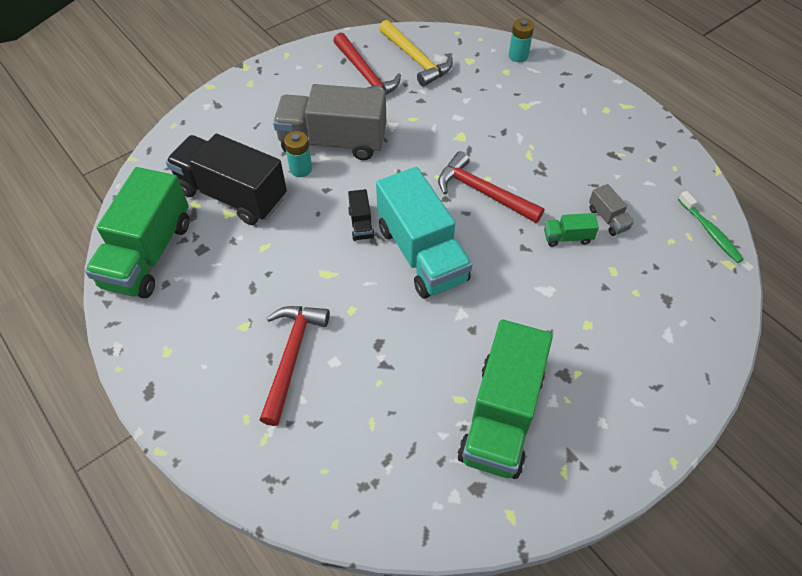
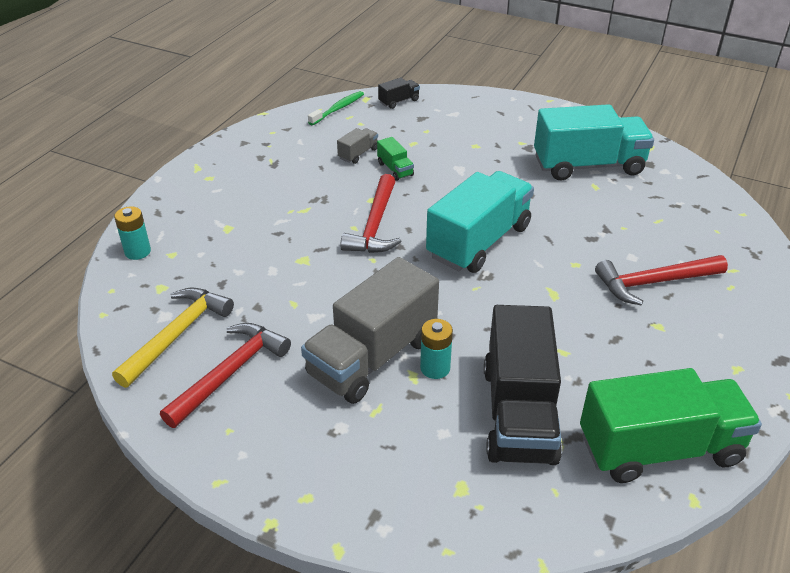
camera: 115 degrees left, 15 degrees down
grey truck [273,84,386,160] -> grey truck turned 60 degrees clockwise [301,257,439,404]
black truck [348,189,375,241] -> black truck moved to [378,77,420,109]
green truck [458,320,553,479] -> turquoise truck [534,104,654,181]

